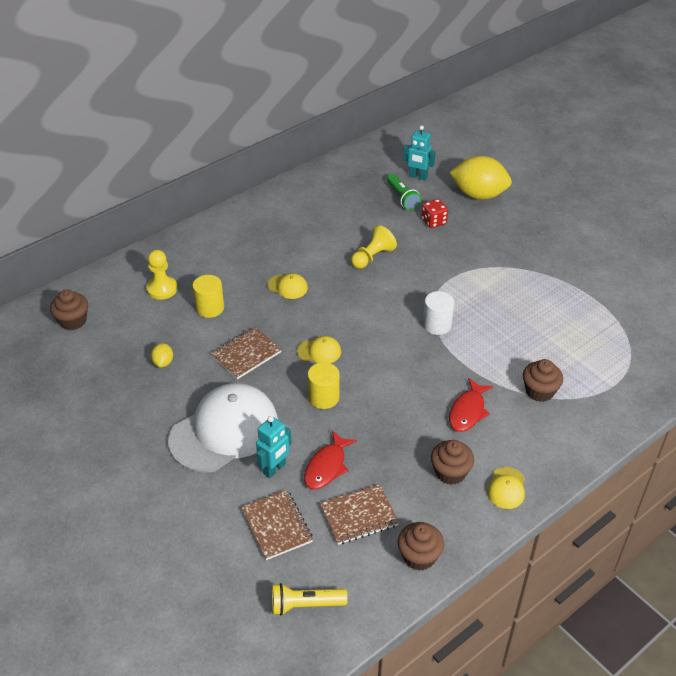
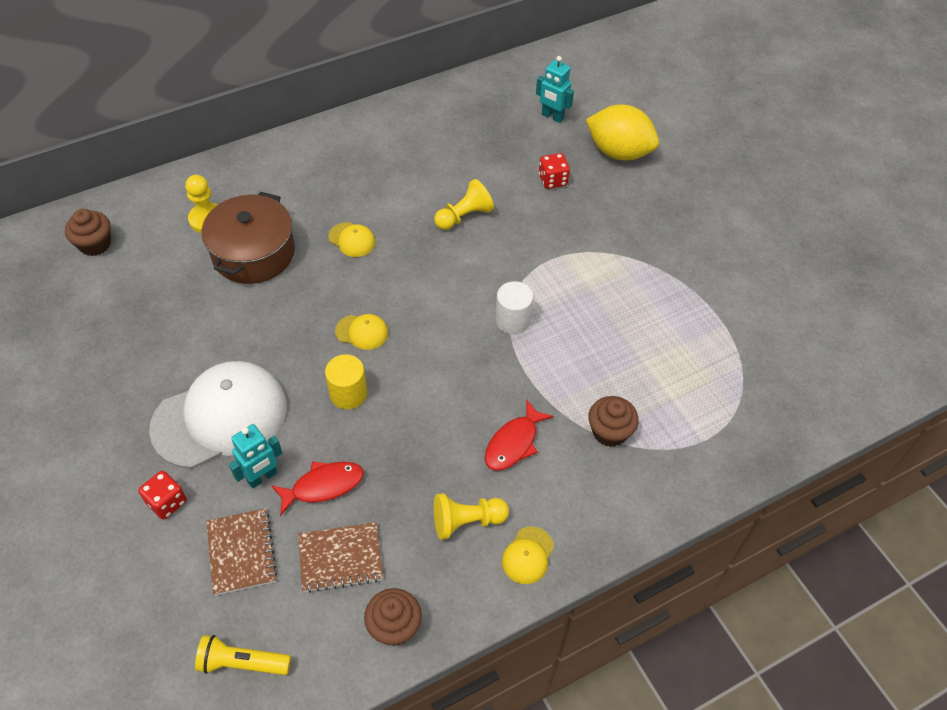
camera: 10 degrees right, 10 degrees up
yellow lemon [151,343,173,368] -> none
yellow cylinder [192,275,224,318] -> brown pot [202,192,295,284]
brown notebook [211,327,282,379] -> none
red fish [304,430,357,490] -> red fish turned 150 degrees counterclockwise [271,462,364,516]
green flashlight [387,174,421,210] -> none
brown cupcake [431,440,474,485] -> yellow pawn [434,493,509,540]
none -> red dice [138,471,187,520]

